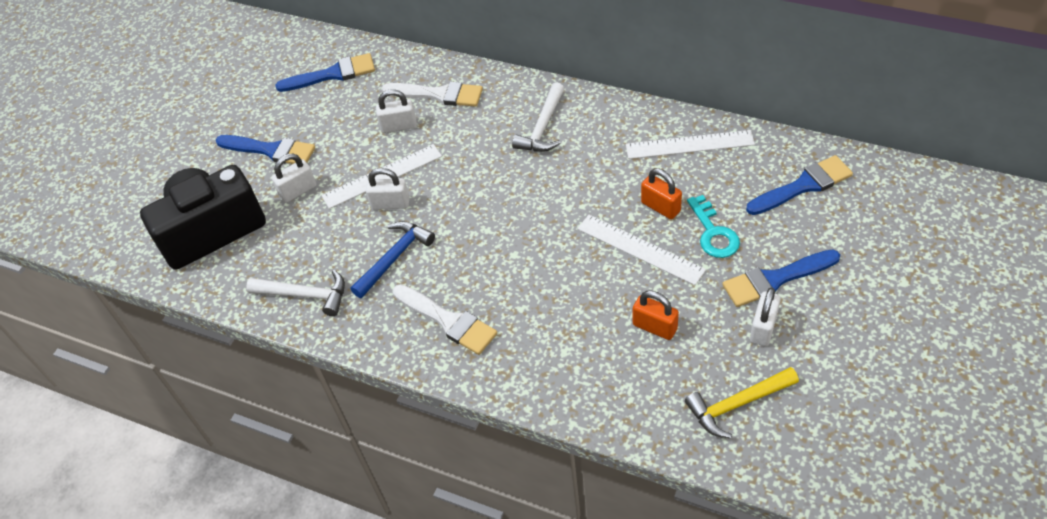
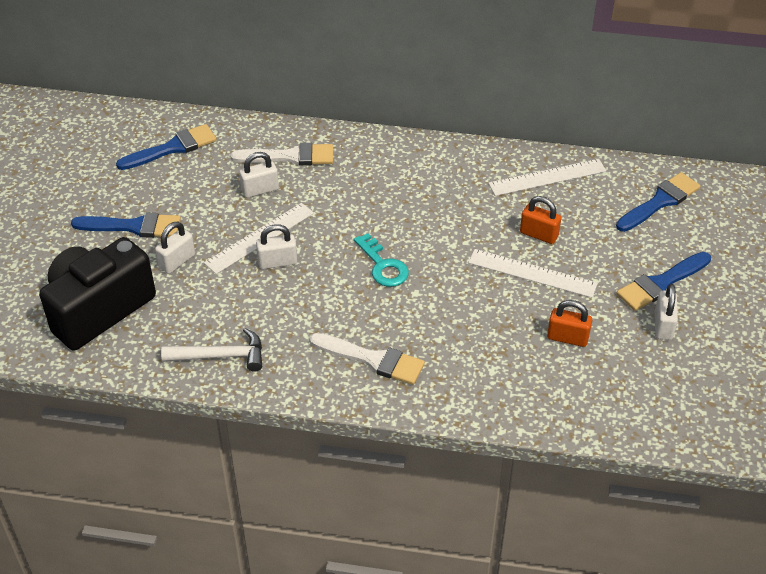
camera: 20 degrees left, 5 degrees down
blue hammer [351,221,435,298] -> none
white hammer [512,82,564,152] -> none
yellow hammer [685,367,799,439] -> none
turquoise key [687,195,740,258] -> turquoise key moved to [354,233,409,287]

